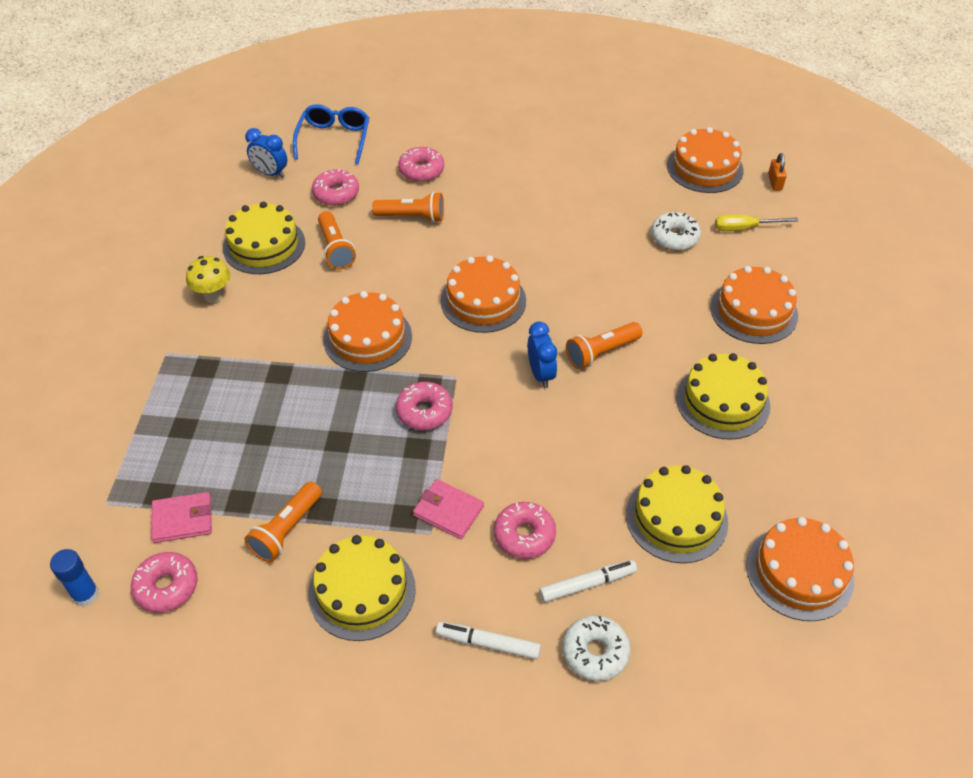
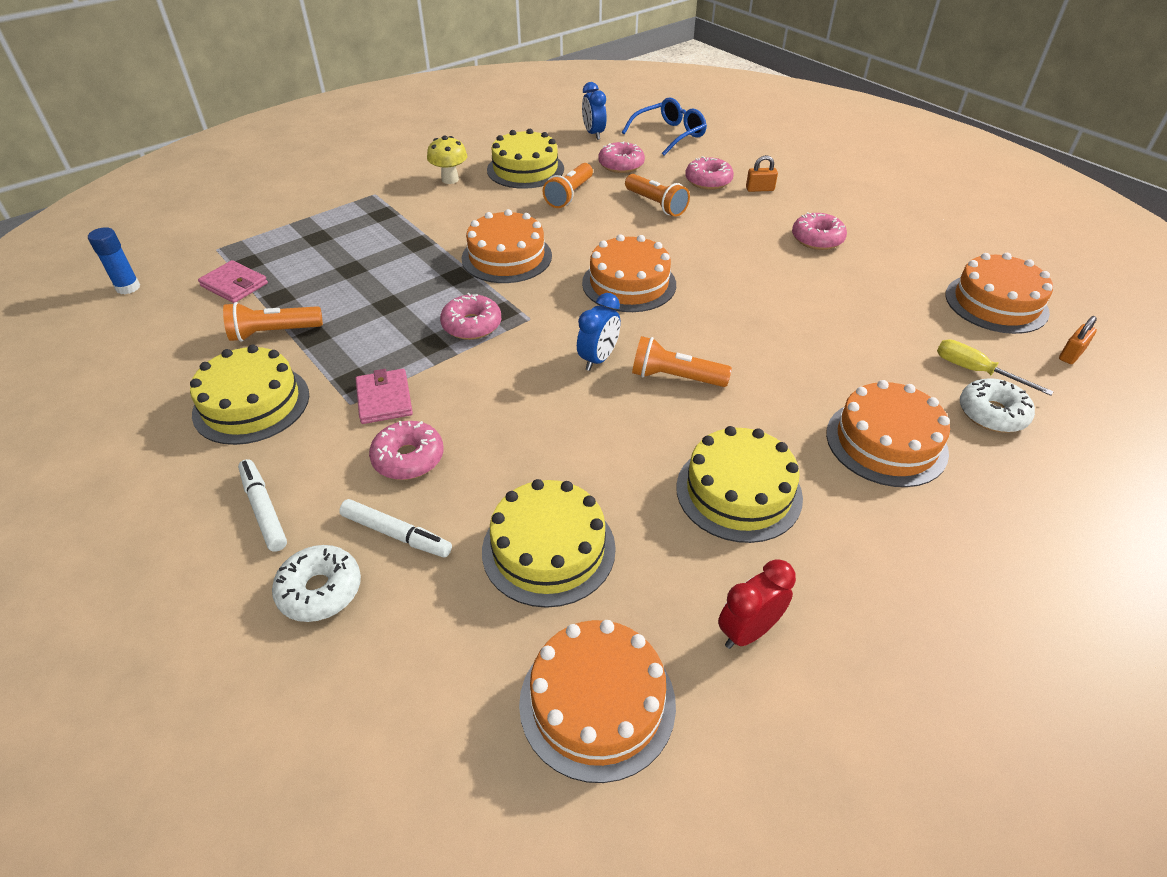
camera: 45 degrees right, 5 degrees down
pink donut [131,552,197,612] -> pink donut moved to [792,212,847,250]
white donut [651,212,701,251] -> white donut moved to [960,378,1035,433]
none -> red clock [718,559,796,649]
none -> orange padlock [746,155,778,192]

